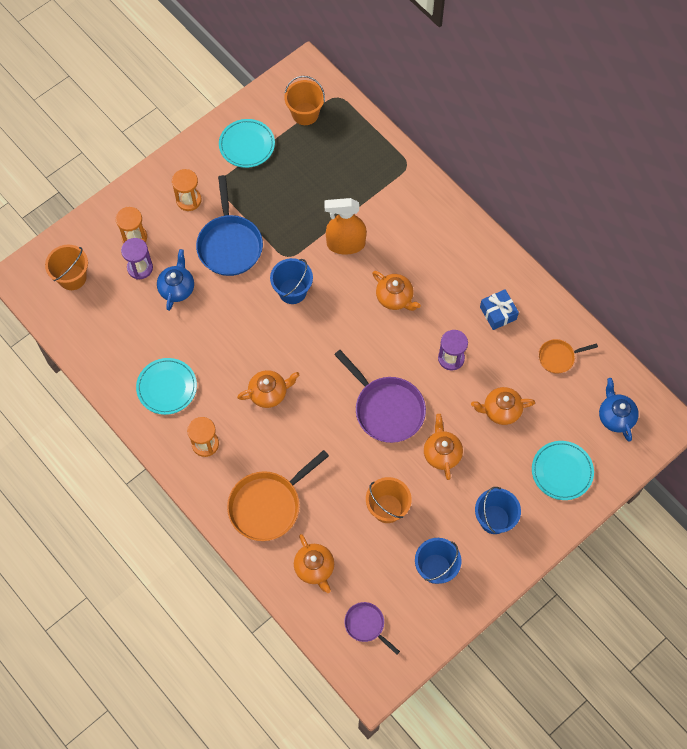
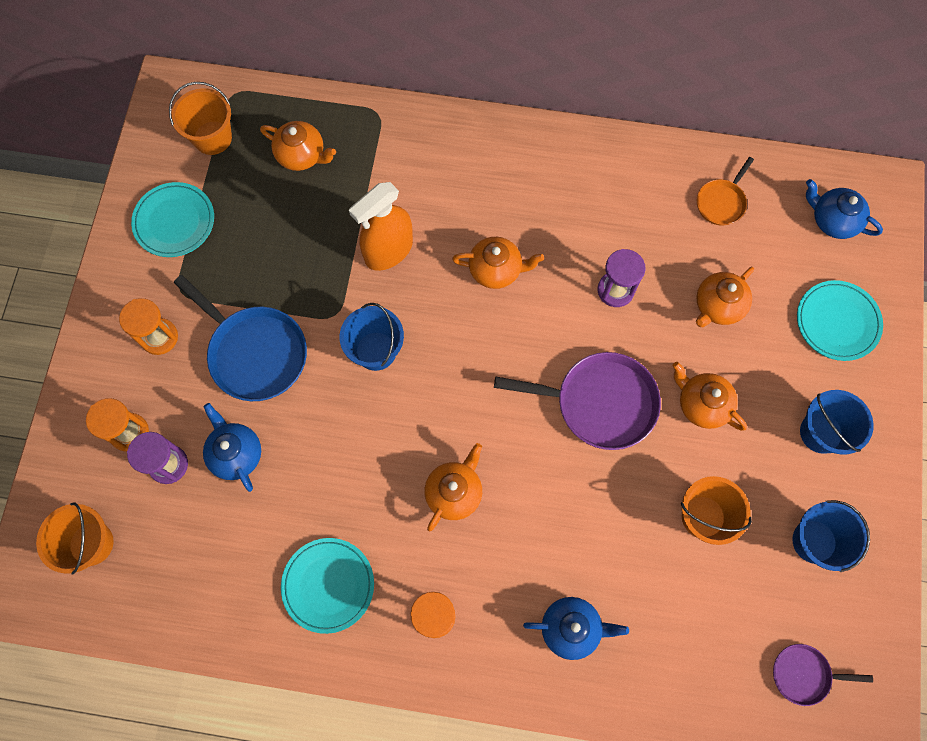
camera: 40 degrees left, 5 degrees up
orange pan [227,450,329,541] -> blue teapot [523,597,629,660]
orange teapot [294,534,334,593] -> orange teapot moved to [260,121,336,171]
blue gift [480,289,519,330] -> none

